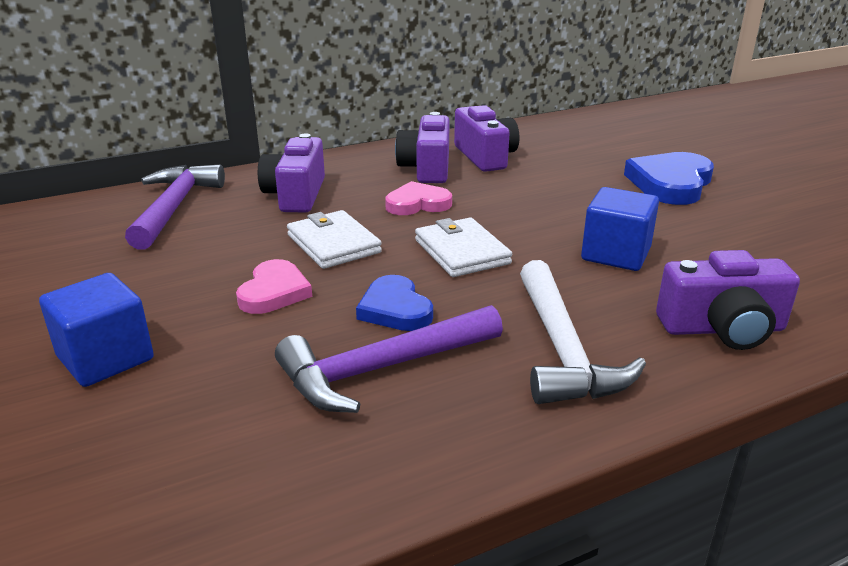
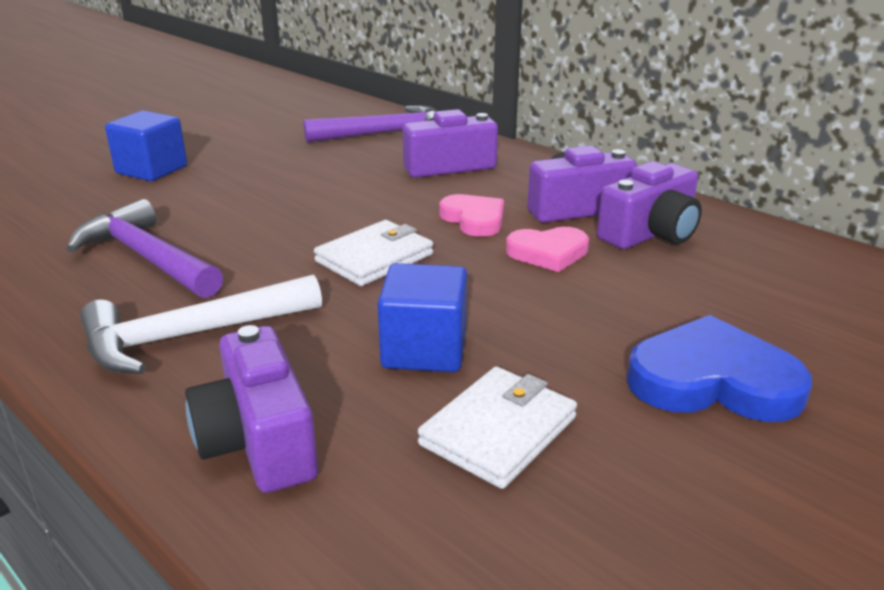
camera: 70 degrees right, 0 degrees up
pink heart [236,259,312,314] -> pink heart moved to [506,227,589,272]
white wallet [287,210,382,269] -> white wallet moved to [418,367,577,489]
blue heart [356,275,433,331] -> none

